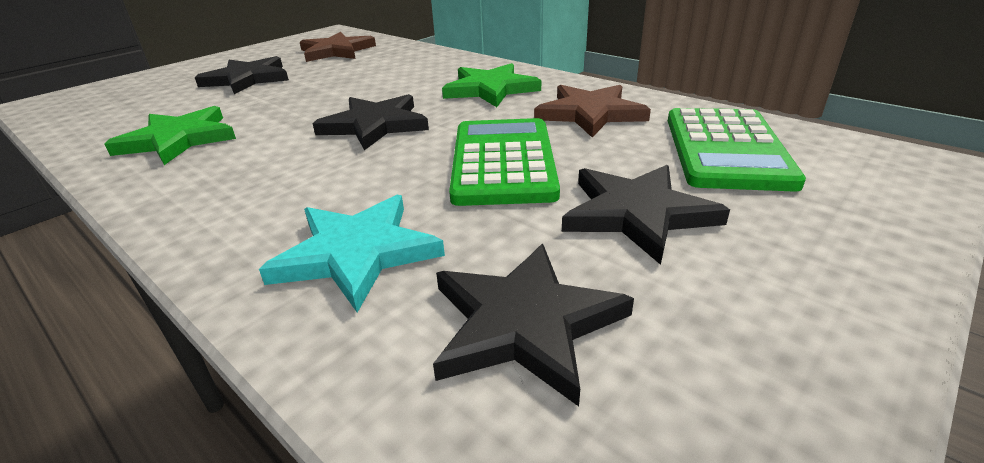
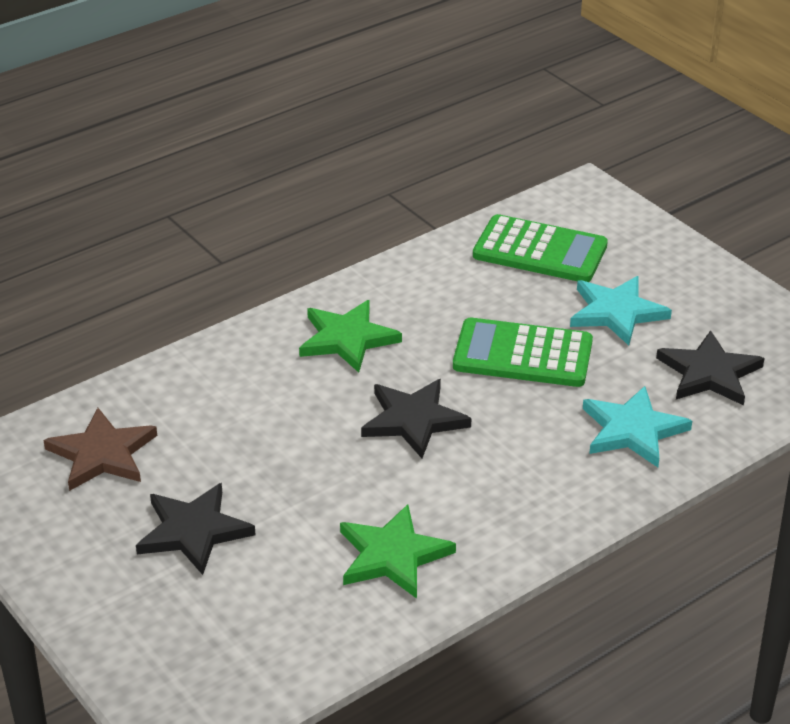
camera: 80 degrees left, 5 degrees up
brown star [534,85,651,137] -> none
black star [562,165,730,265] -> turquoise star [570,276,672,346]

